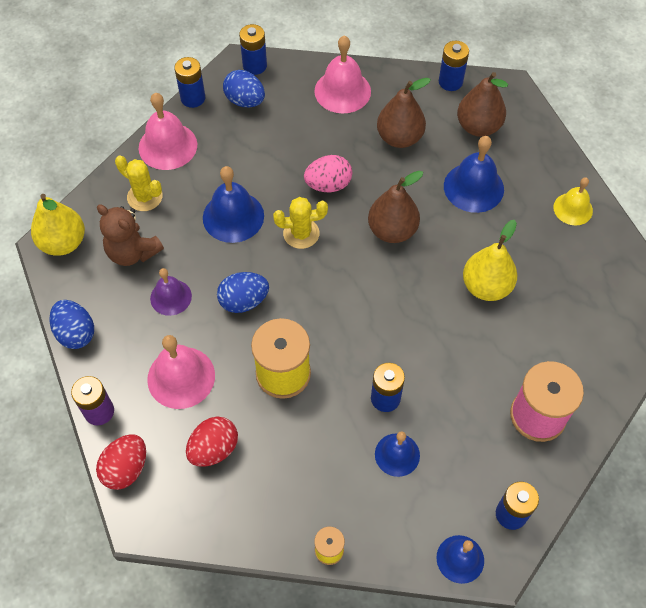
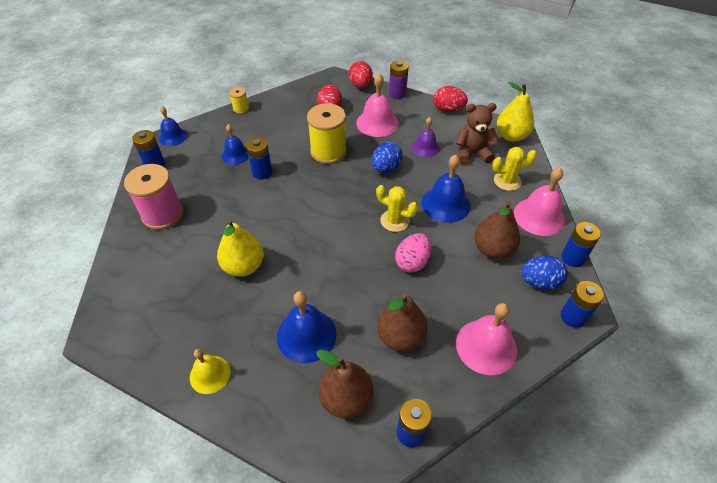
camera: 140 degrees right, 10 degrees down
blue egg [49,300,94,349] -> red egg [434,86,468,112]
yellow cactus [273,197,328,249] -> yellow cactus turned 75 degrees clockwise [376,185,418,232]
brown pear [368,171,423,243] -> brown pear moved to [474,201,520,259]

